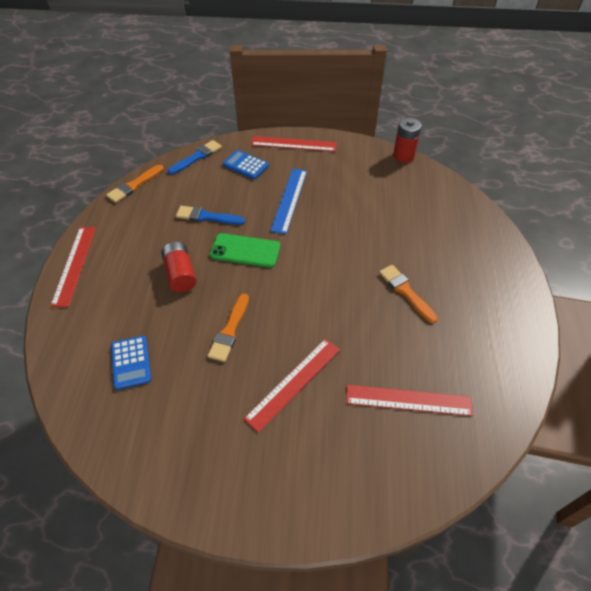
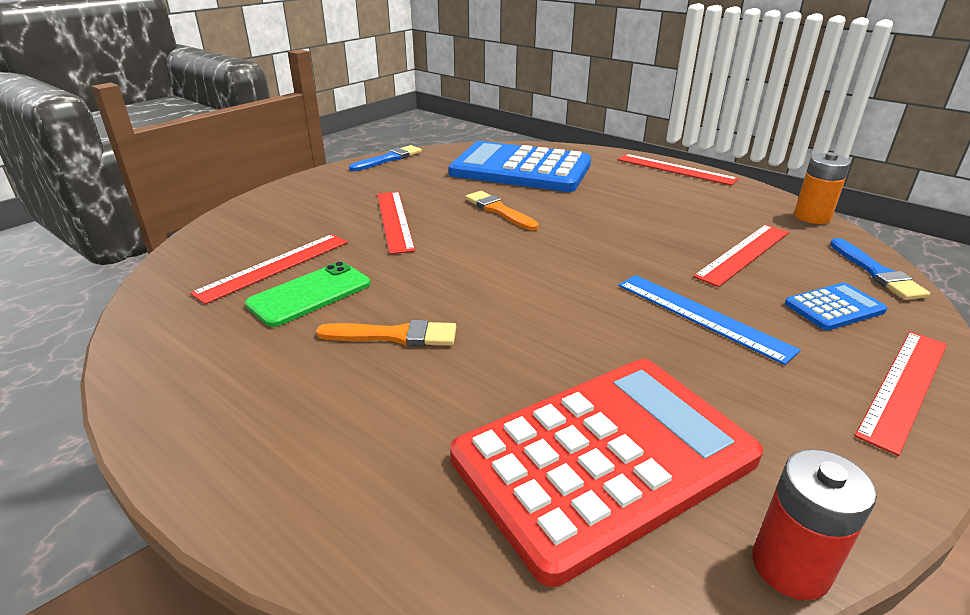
camera: 125 degrees right, 20 degrees down
orange brush [106,165,163,203] -> orange battery [794,152,851,224]
blue calculator [111,336,151,390] -> blue calculator [449,141,591,192], size x2.35
red battery [161,242,196,292] -> none
blue brush [176,206,245,225] -> blue brush moved to [349,145,422,171]
green phone [210,233,280,268] -> green phone moved to [245,261,371,327]
none -> red calculator [450,359,763,587]
none -> red ruler [693,225,789,287]

